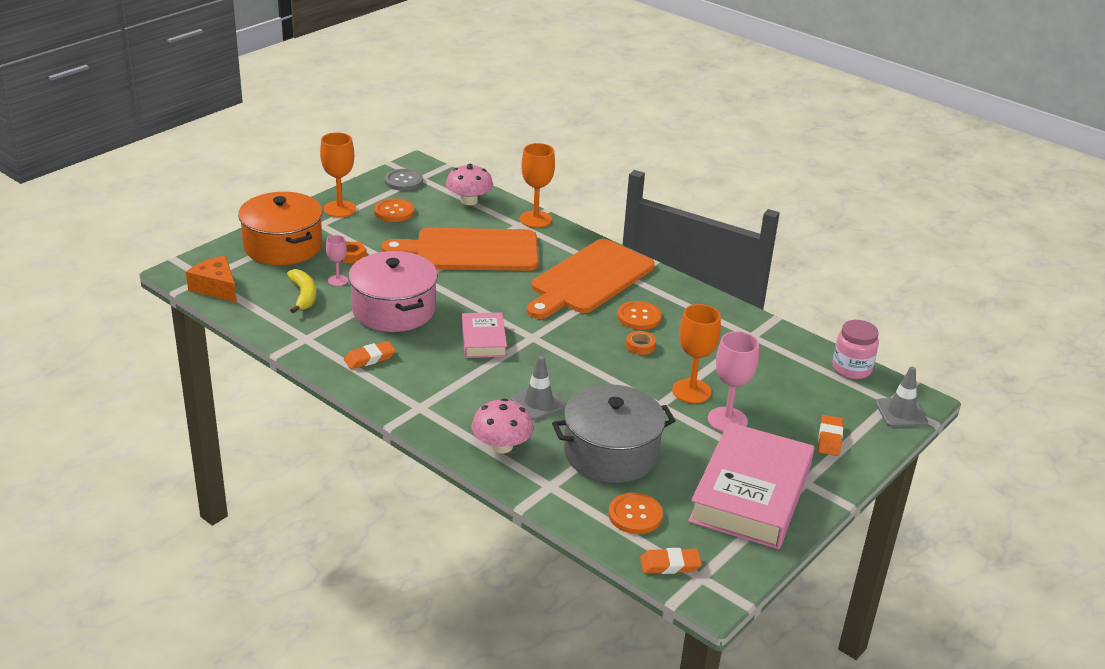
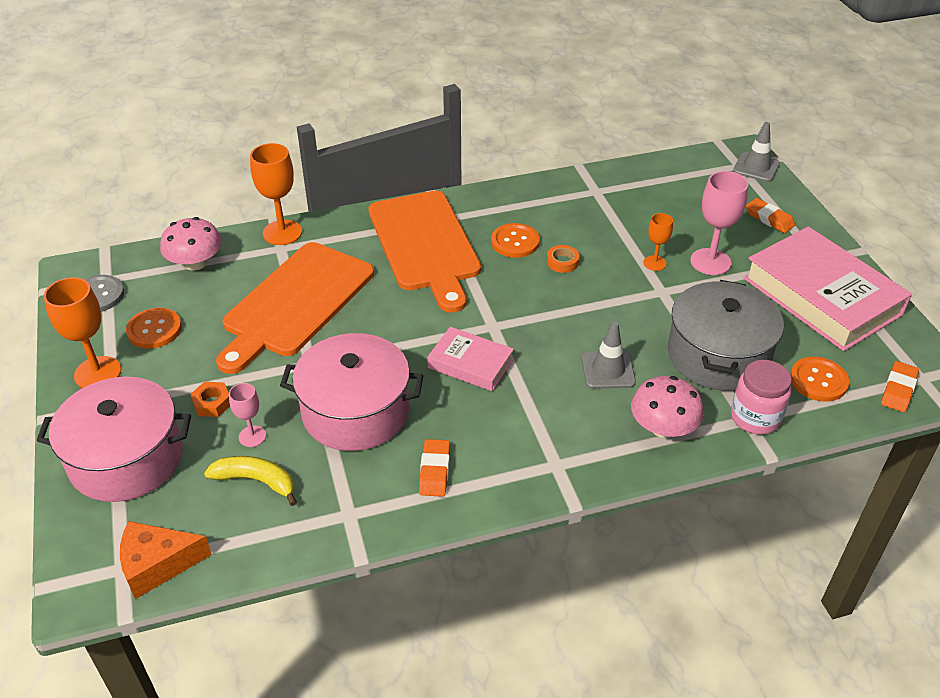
camera: 55 degrees left, 10 degrees up
orange pot [238,192,323,265] -> pink pot [37,377,191,502]
orange goblet [672,304,721,403] -> orange goblet [643,213,673,271], size x0.57
pink jar [832,320,879,379] -> pink jar moved to [731,360,792,434]

